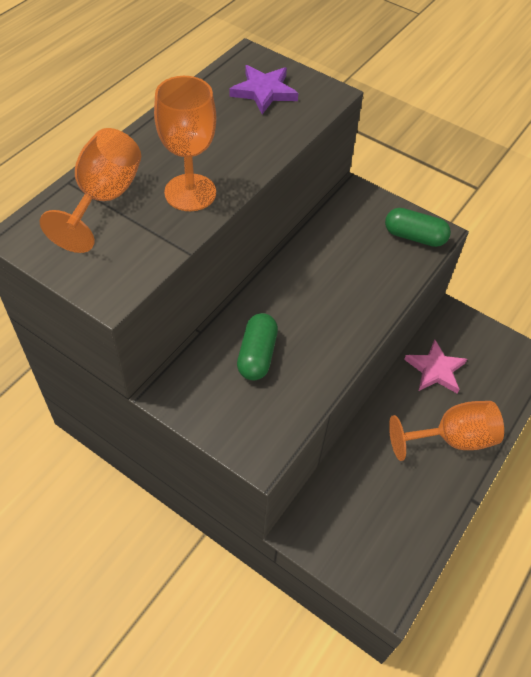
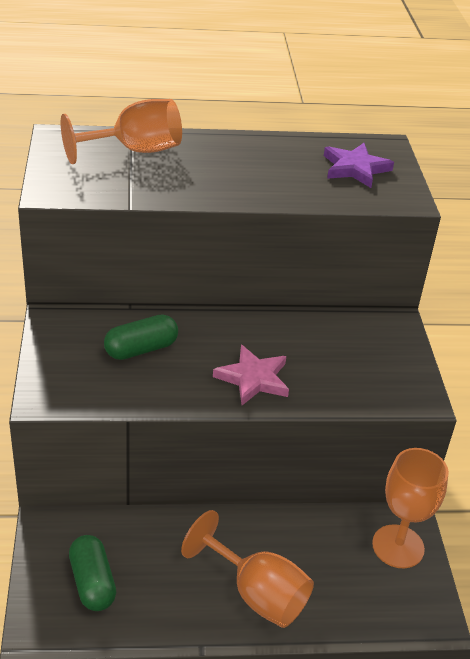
camera: 50 degrees right, 15 degrees down
orange goblet [154,76,217,211] -> orange goblet moved to [372,448,449,568]
green capsule [385,208,451,247] -> green capsule moved to [69,535,116,611]
pink star [404,339,467,393] -> pink star moved to [213,345,289,405]

